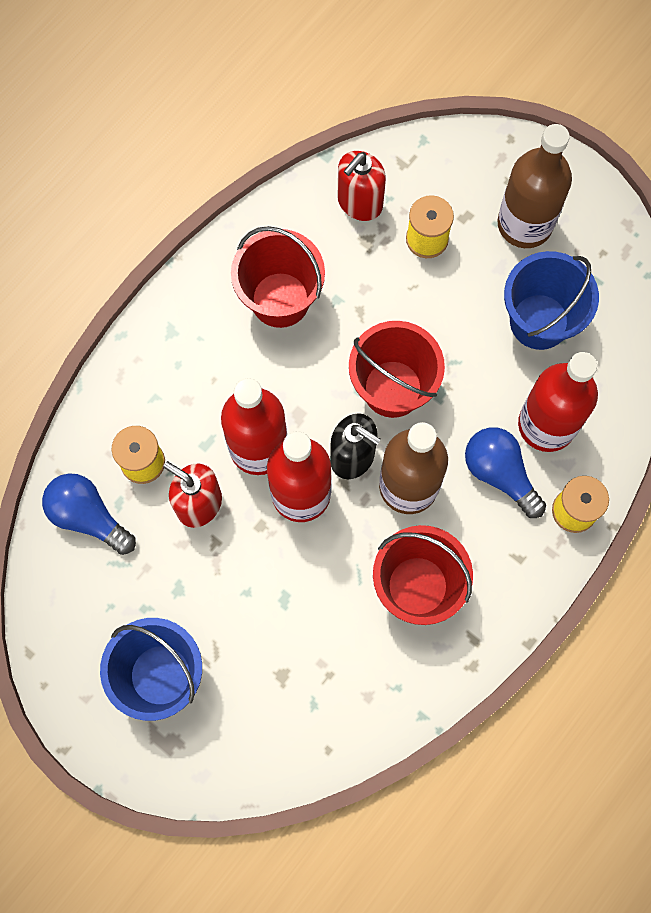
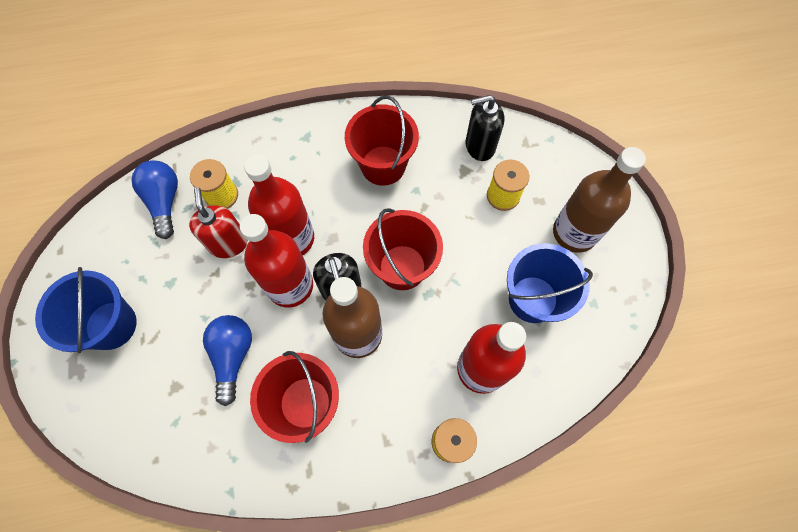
camera: 40 degrees right, 5 degrees down
red soap dispenser [337,151,386,221] -> black soap dispenser [466,95,504,161]
blue light bulb [465,427,546,518] -> blue light bulb moved to [203,315,252,406]

